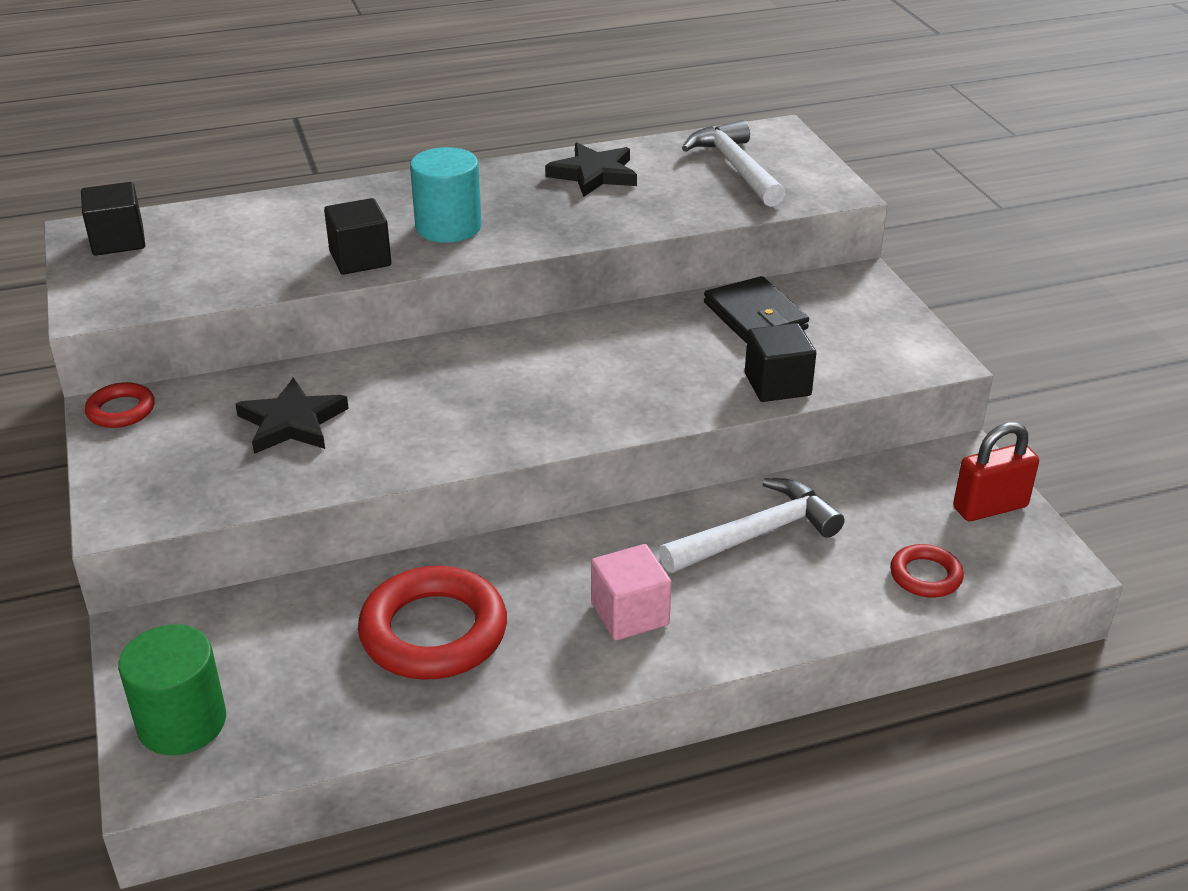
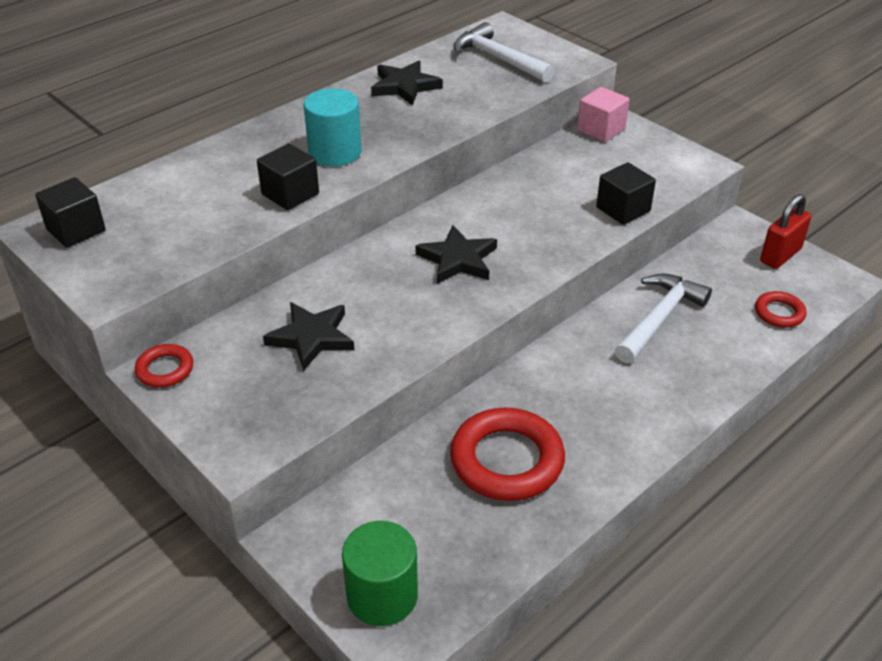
camera: 25 degrees left, 5 degrees up
pink cube [591,544,672,641] -> pink cube moved to [577,87,629,142]
black wallet [704,276,809,344] -> none
none -> black star [416,225,497,284]

